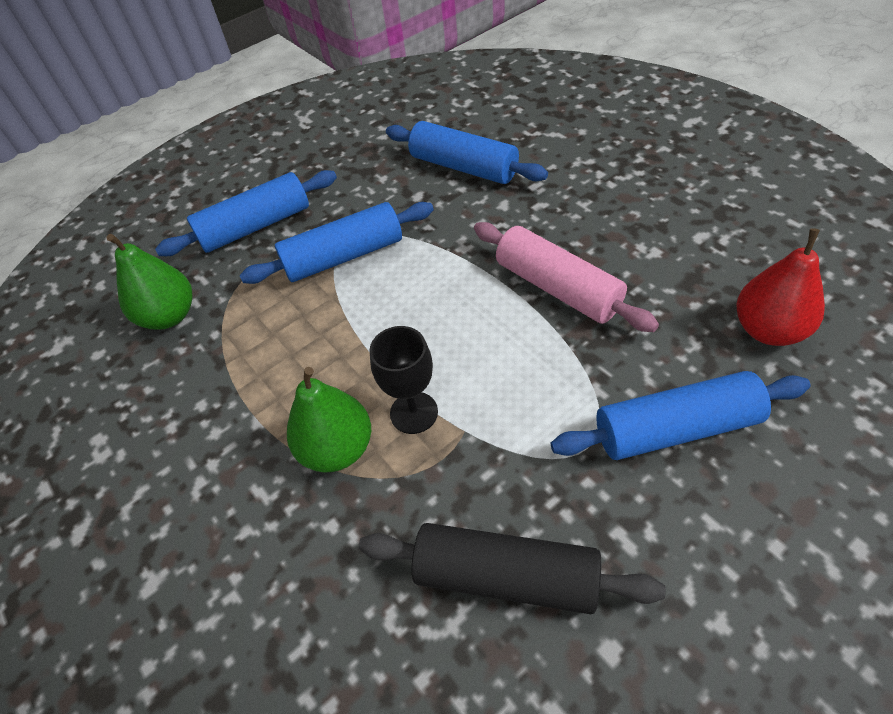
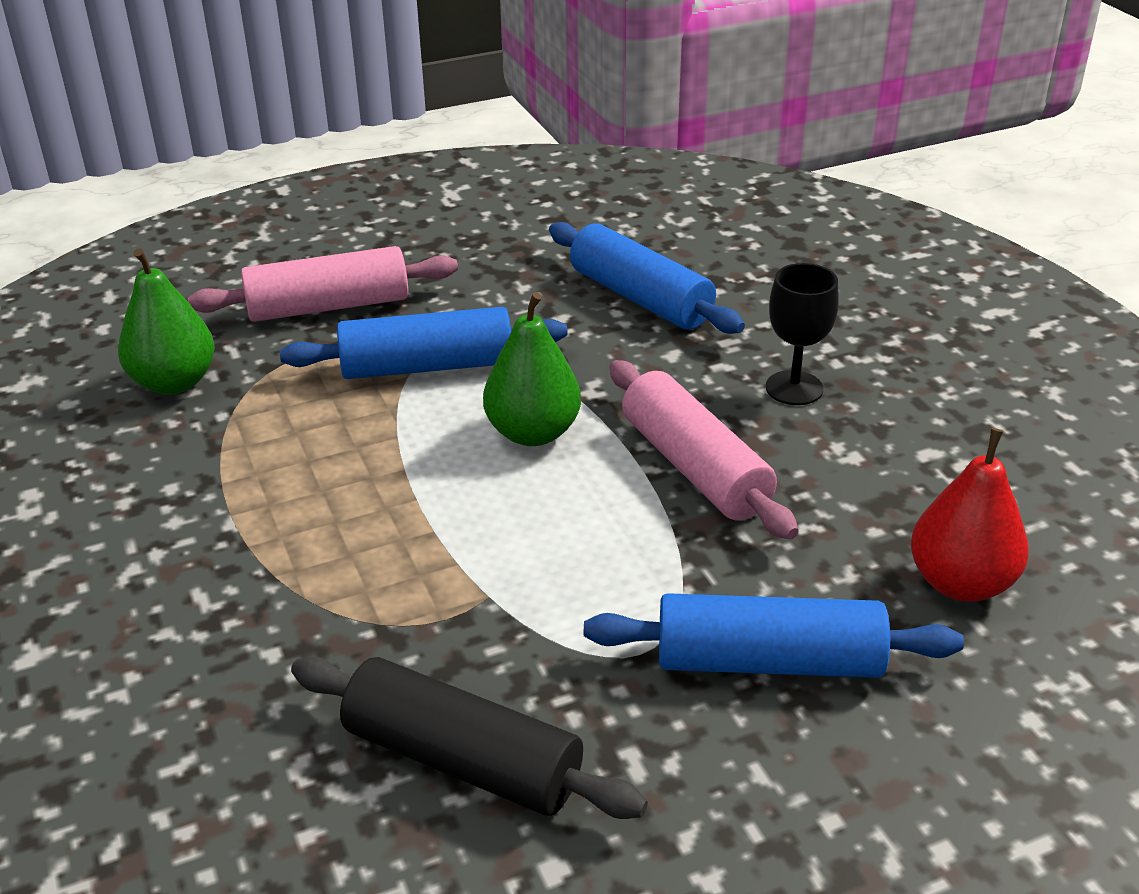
camera: 10 degrees right, 15 degrees down
blue rolling pin [155,170,337,256] -> pink rolling pin [188,246,458,322]
green pear [287,367,371,472] -> green pear moved to [483,292,581,446]
black goblet [369,326,438,434] -> black goblet moved to [766,263,839,405]

